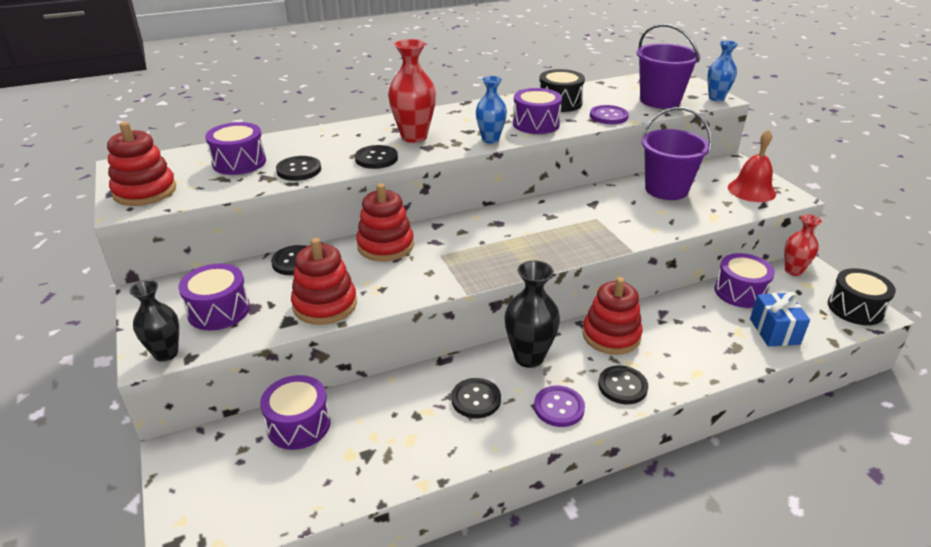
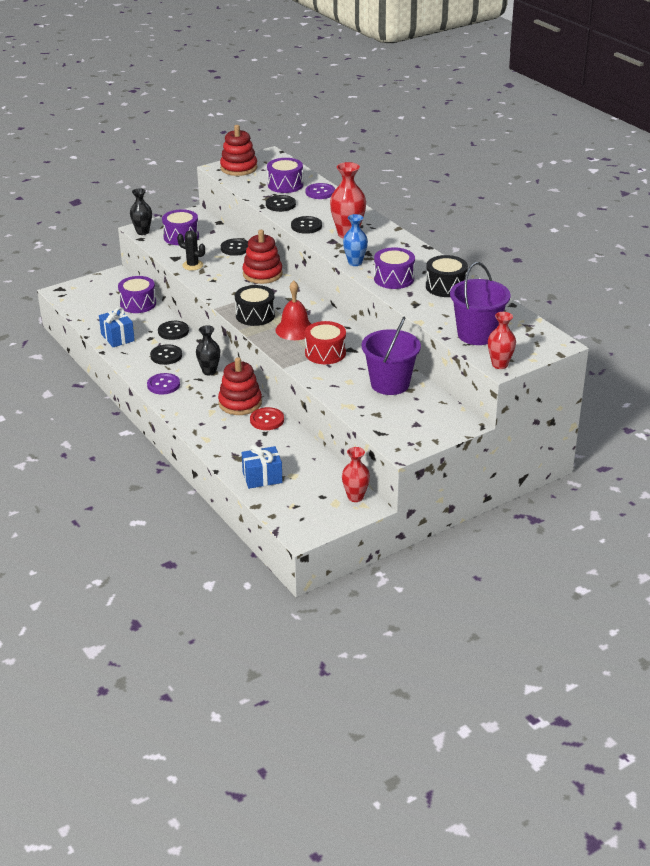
camera: 80 degrees right, 0 degrees up
red stacking toy [291,238,357,325] -> black cactus [177,230,205,270]
black vase [505,260,560,368] -> black vase [196,325,220,375], size x0.66
purple button [590,105,629,124] -> purple button moved to [306,183,335,199]
black button [598,365,648,404] -> black button moved to [158,321,189,340]
blue vase [707,41,738,101] -> red vase [488,312,516,369]
purple drum [714,253,775,308] -> none
red bell [728,129,776,202] -> red bell moved to [275,281,311,340]
black drum [828,268,896,325] -> black drum moved to [235,285,275,326]
none -> blue gift [99,307,135,347]
none -> red button [250,407,284,430]
none -> red drum [305,321,346,364]

